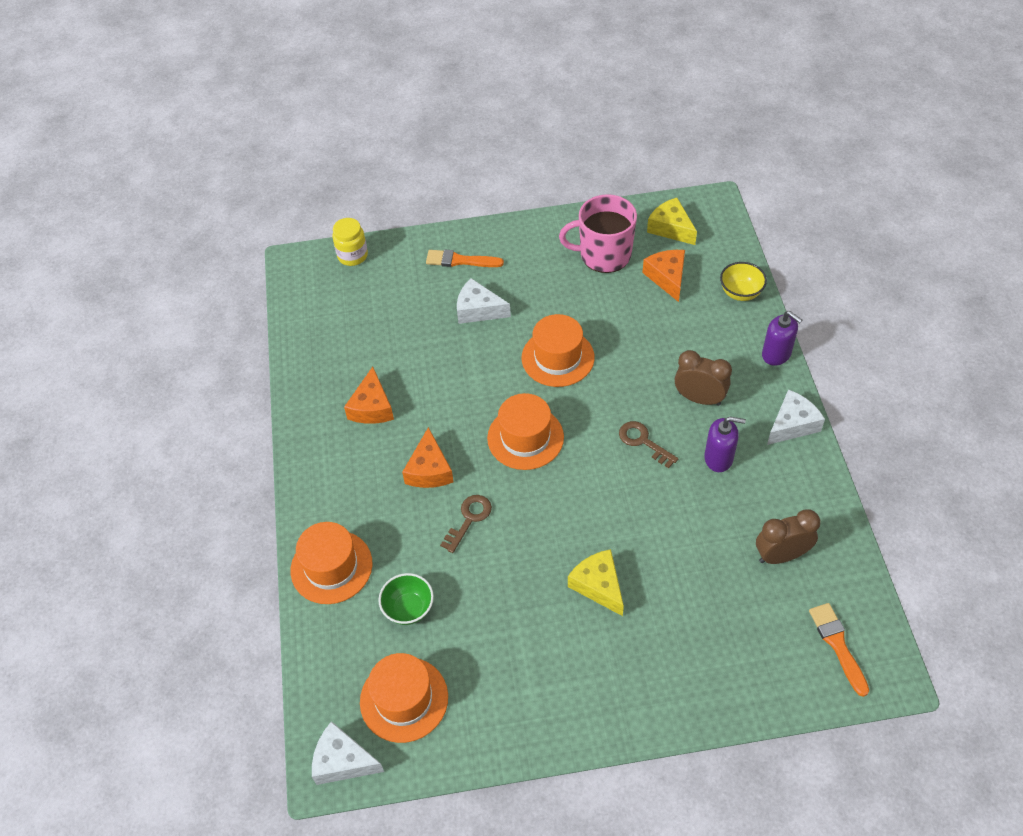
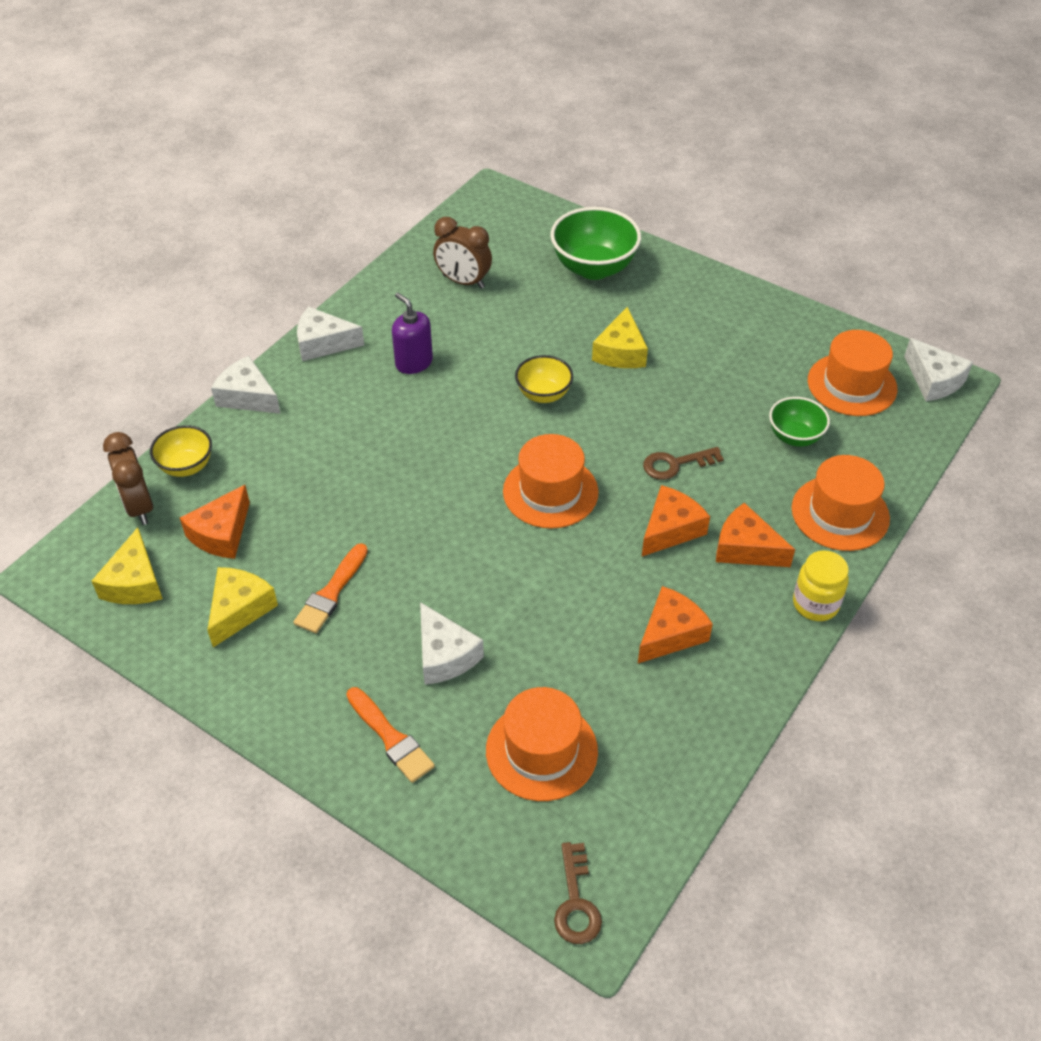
camera: 140 degrees left, 5 degrees down
yellow jar [333,218,368,266] -> yellow jar moved to [793,550,849,621]
orange hat [522,314,595,387] -> orange hat moved to [486,687,598,801]
pink mug [559,194,637,273] -> yellow cheese [207,567,278,647]
brown key [619,421,678,468] -> brown key moved to [554,842,602,944]
brown clock [675,350,732,406] -> brown clock moved to [103,432,153,525]
purple soap dispenser [762,311,802,366] -> white cheese [211,356,281,414]
orange brush [809,603,869,697] -> orange brush moved to [294,543,368,633]
none -> yellow bowl [515,355,573,403]
none -> green bowl [550,207,641,280]
none -> orange cheese [716,503,795,567]

